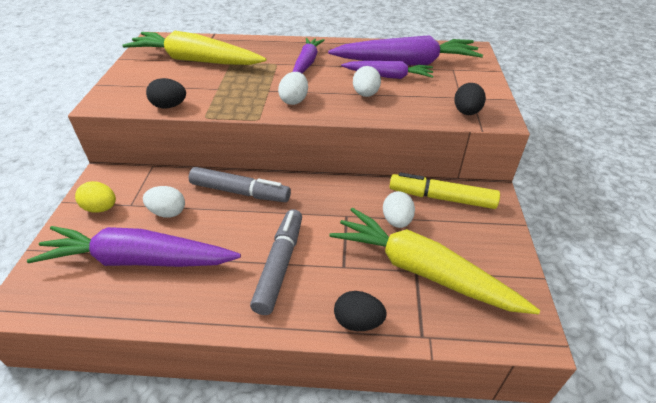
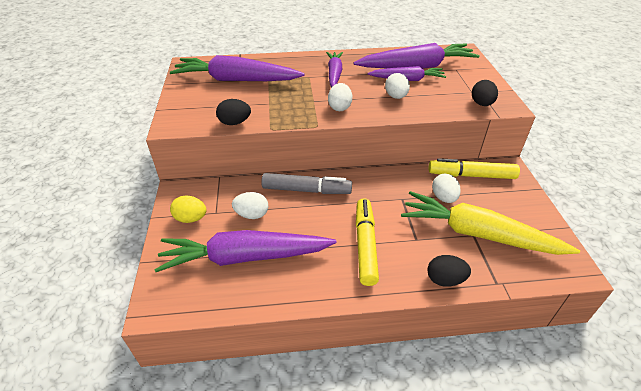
camera: 10 degrees left, 0 degrees up
yellow carrot [122,30,266,65] -> purple carrot [169,55,304,81]
grey marker [250,209,302,315] -> yellow marker [356,199,379,286]

